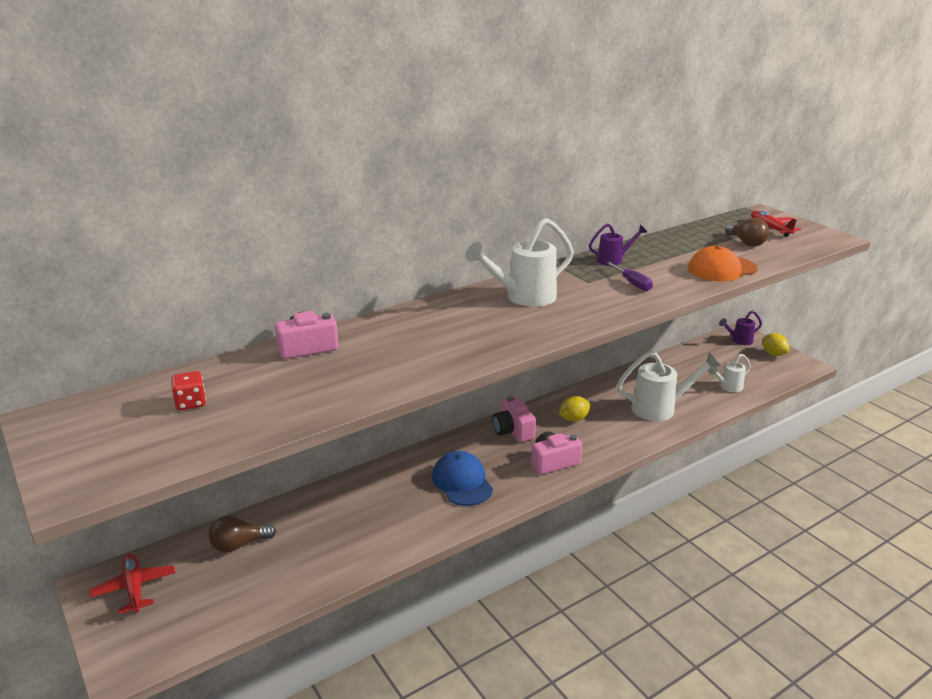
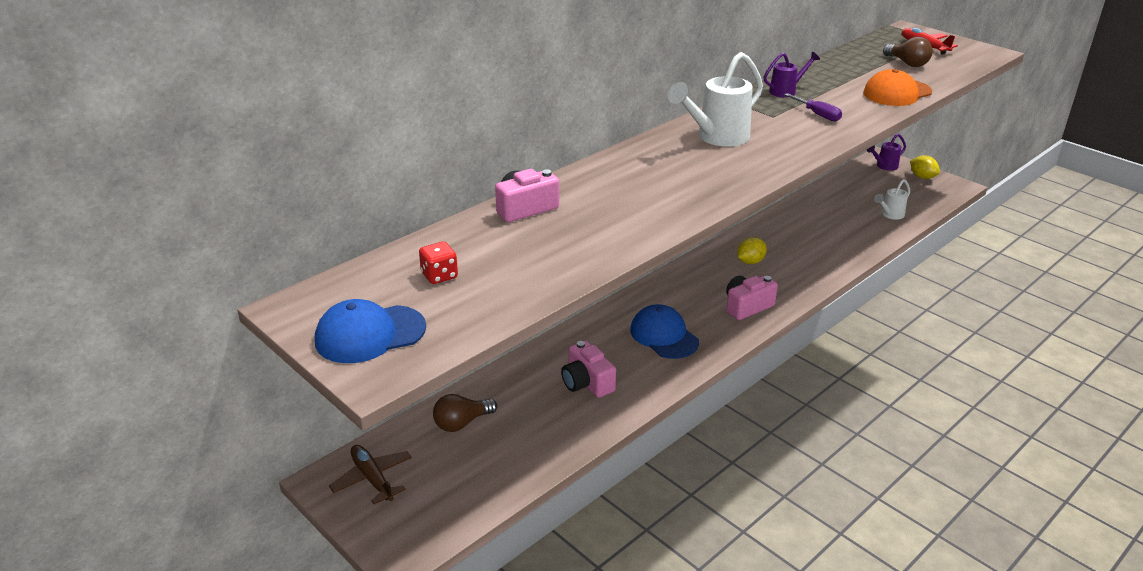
camera: 10 degrees left, 5 degrees up
red plane [90,554,175,614] -> brown plane [329,445,412,504]
pink camera [492,396,536,442] -> pink camera moved to [561,341,616,398]
white watering can [617,351,721,421] -> none
none -> blue cap [315,299,426,363]

